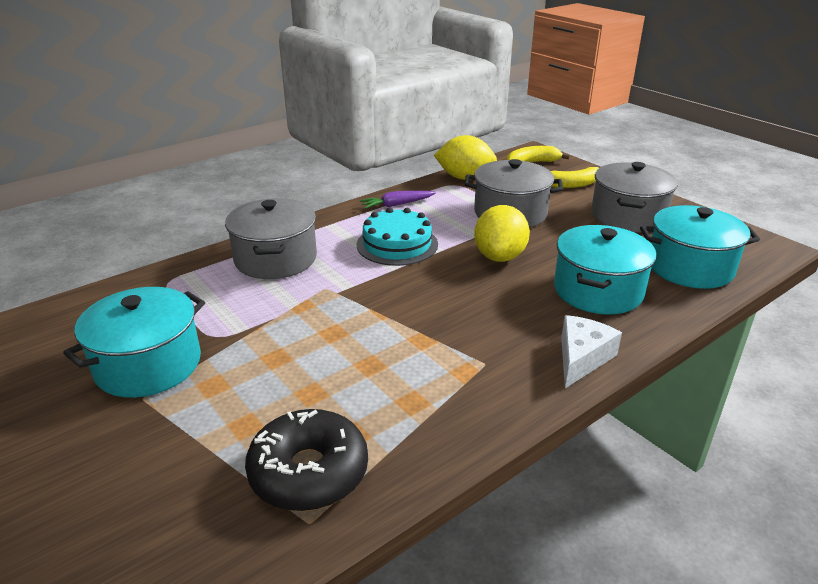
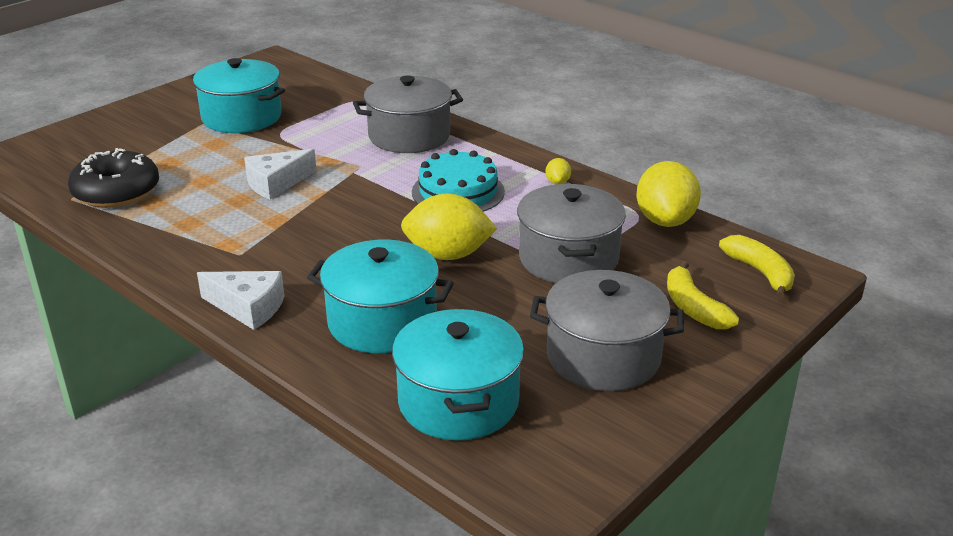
camera: 80 degrees right, 0 degrees up
purple carrot [360,191,436,209] -> yellow lemon [545,158,571,184]
none -> white cheese [244,149,317,200]

